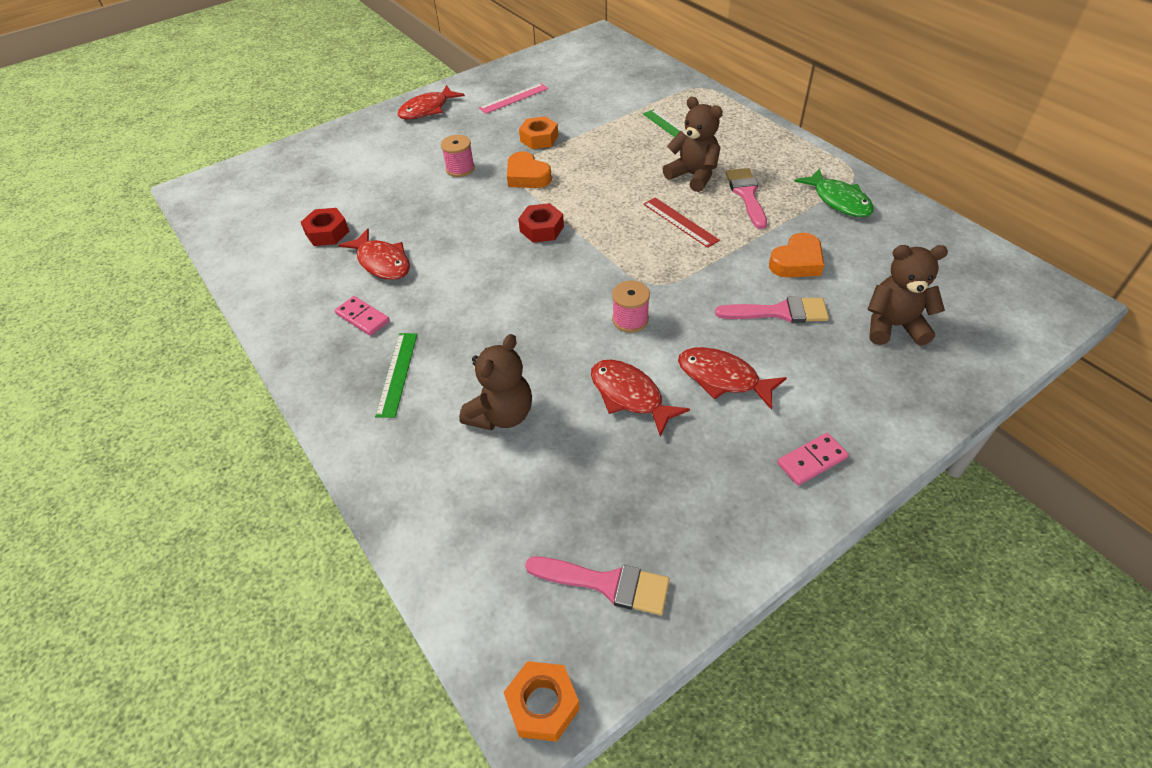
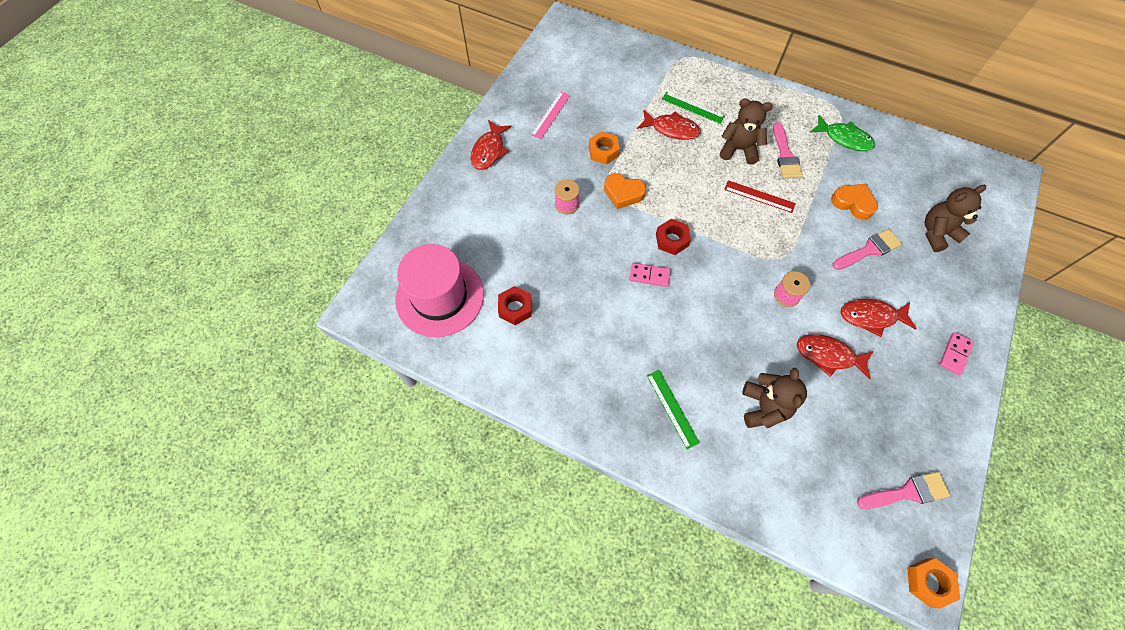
camera: 30 degrees left, 15 degrees up
pink domino [335,296,390,336] -> pink domino moved to [629,263,671,287]
red fish [339,228,410,280] -> red fish moved to [637,110,701,140]
pink brush [726,168,767,229] -> pink brush turned 150 degrees counterclockwise [773,122,803,178]
orange heart [769,233,824,278] -> orange heart turned 75 degrees counterclockwise [831,184,878,220]
none -> pink hat [395,244,484,337]

